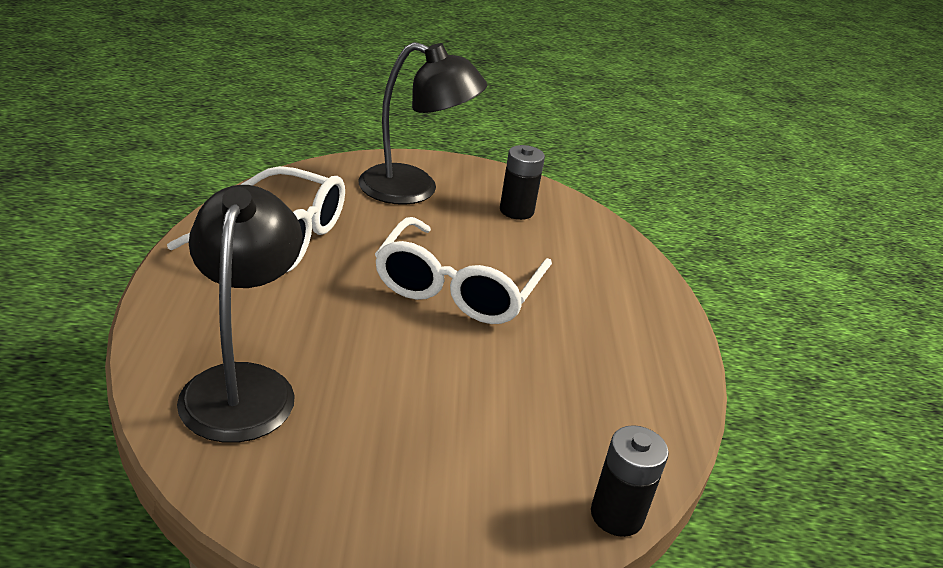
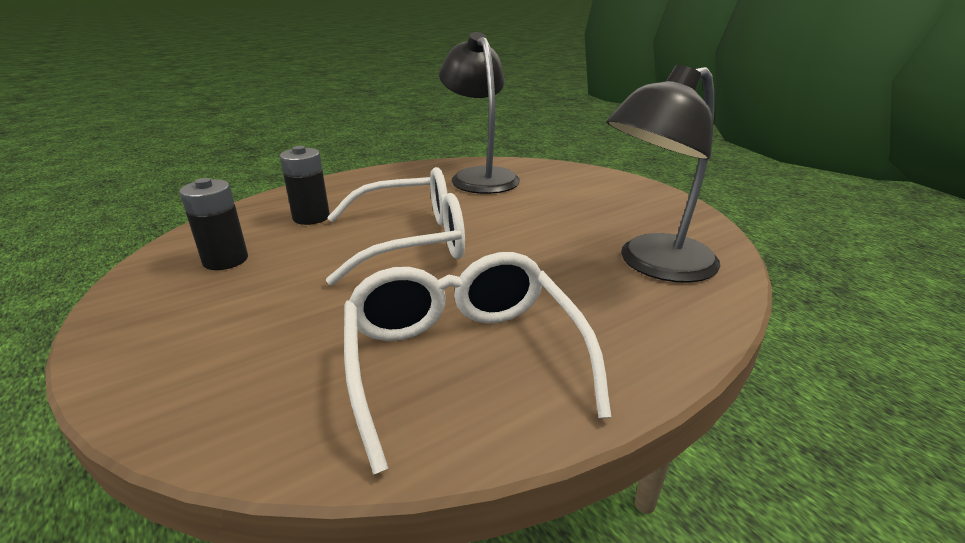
camera: 120 degrees left, 5 degrees down
black lamp [358,42,487,205] -> black lamp moved to [439,32,520,194]
black battery [591,425,669,537] -> black battery moved to [280,146,330,225]

